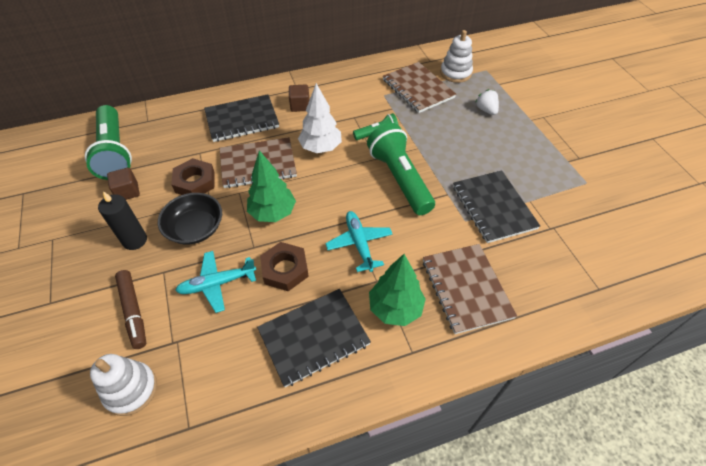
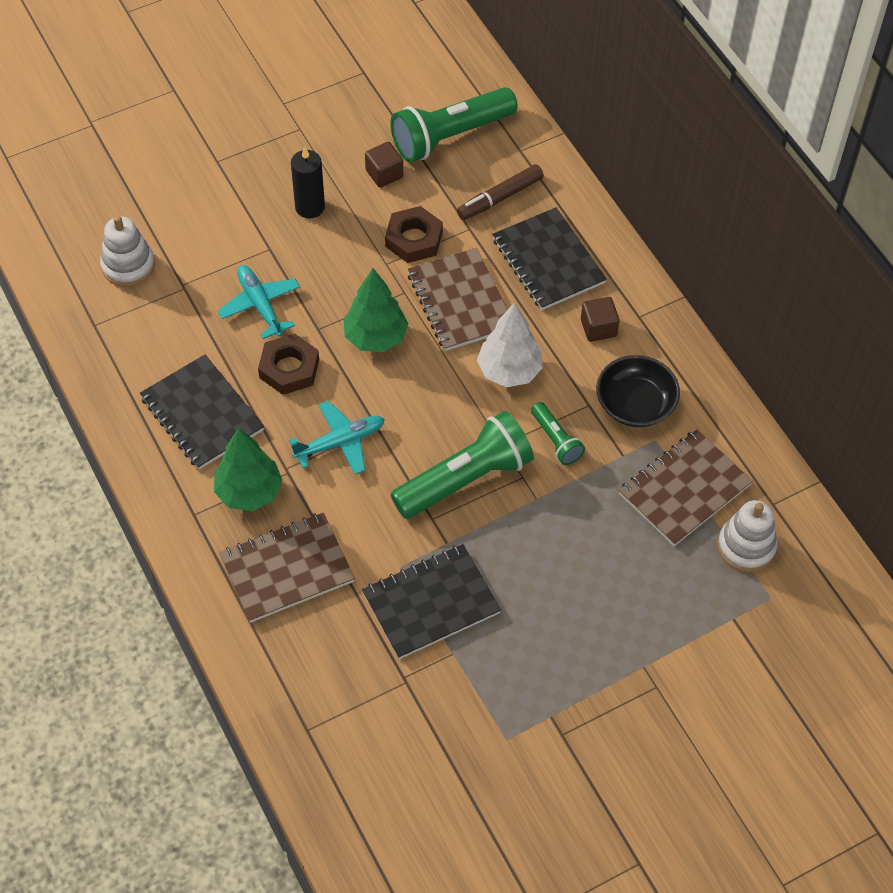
camera: 80 degrees right, 5 degrees up
brown marker [115,270,146,349] -> brown marker moved to [457,164,544,220]
black bowl [158,193,222,245] -> black bowl moved to [596,355,680,427]
white strawberry [476,89,499,115] -> none

